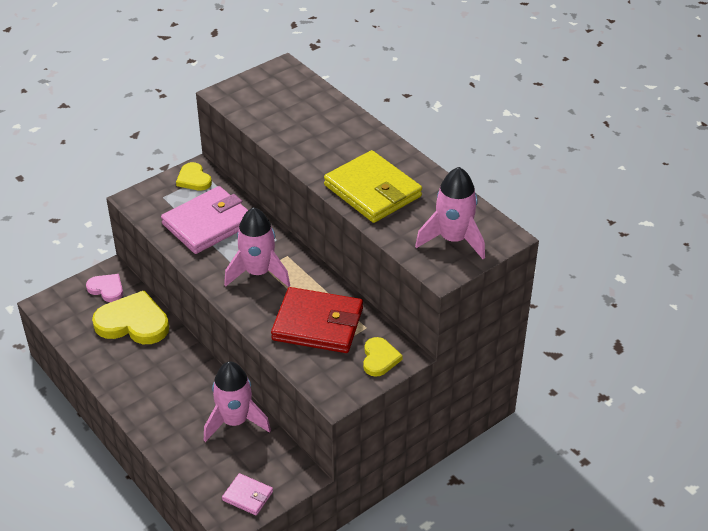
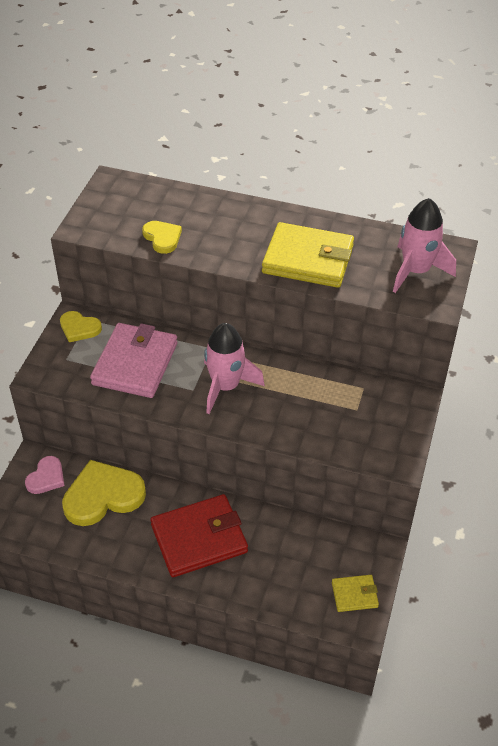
camera: 35 degrees left, 5 degrees up
pink heart [86,274,123,302] -> pink heart turned 120 degrees clockwise [25,456,65,494]
pink rocket [204,362,271,442] -> none
pink wallet [222,473,273,515] -> yellow wallet [332,575,379,612]
red wallet [271,287,363,353] -> red wallet moved to [151,494,248,577]
yellow heart [363,337,403,377] -> yellow heart moved to [142,221,182,254]

